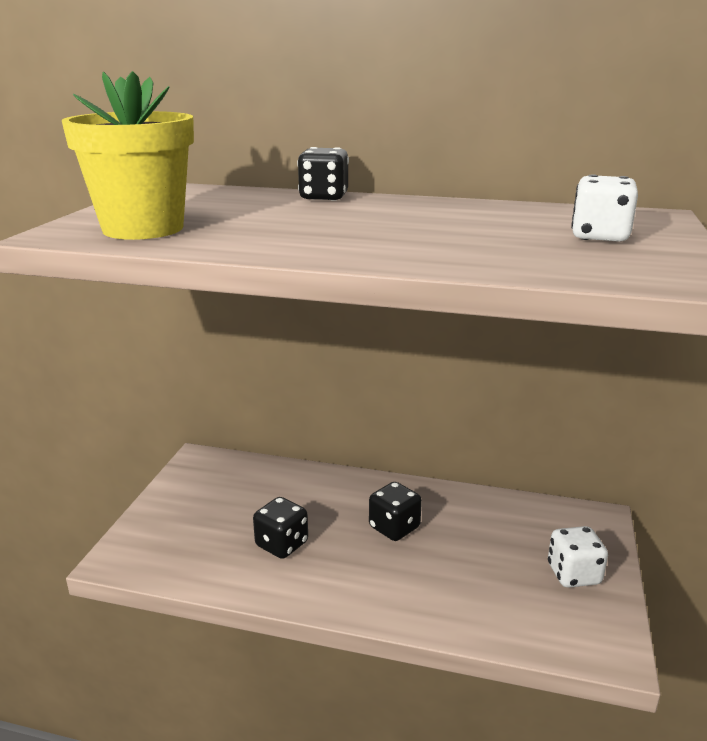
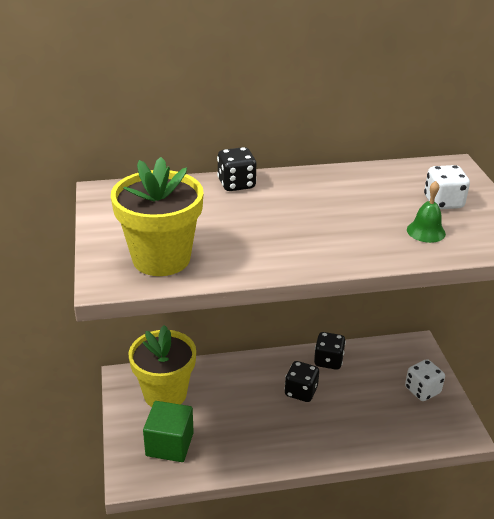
camera: 25 degrees left, 10 degrees up
black dice [253,497,308,559] -> black dice moved to [314,332,346,370]
none -> yellow flower pot [129,325,196,407]
none -> green cube [143,401,194,462]
none -> green bell [407,181,446,243]

